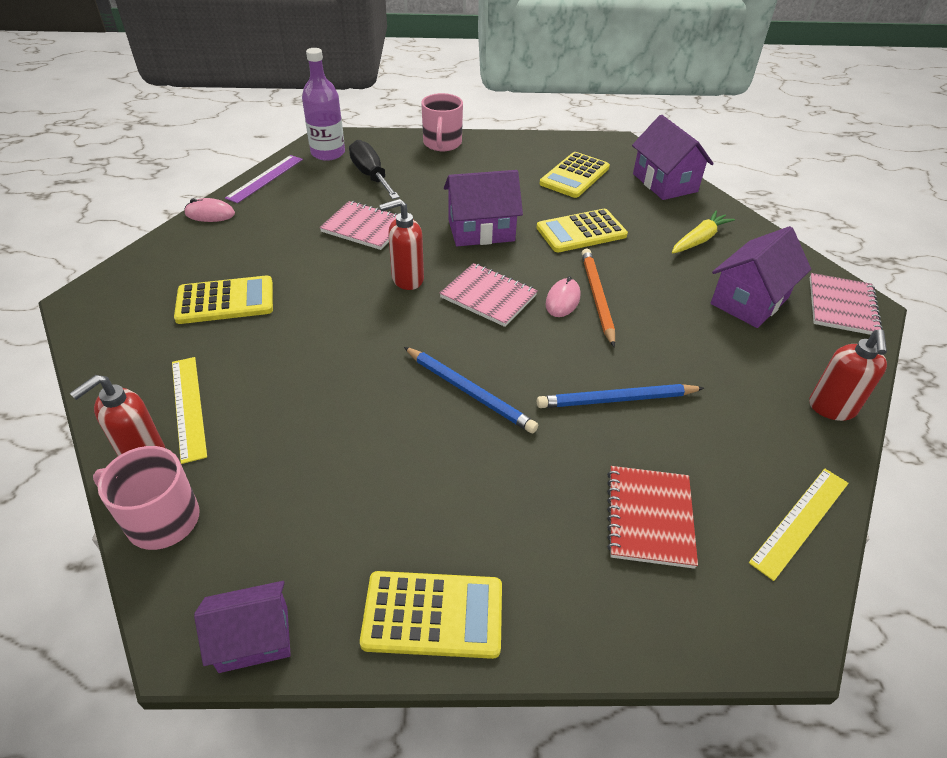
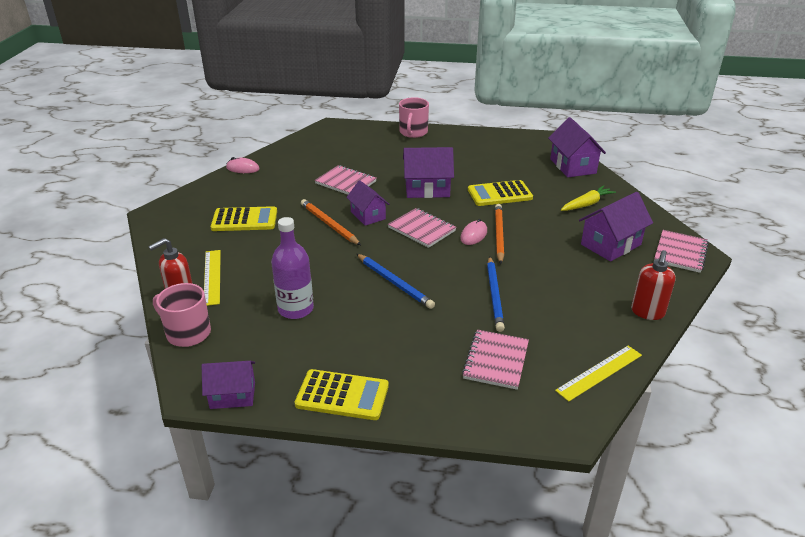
camera: 10 degrees right, 10 degrees down
purple ruler [225,155,303,203] -> none
purple bottle [302,48,345,161] -> purple bottle moved to [271,217,314,319]
black screwdriver [349,140,400,199] -> none
red soap dispenser [379,199,424,290] -> purple house [346,180,389,226]
blue pencil [537,384,704,408] -> blue pencil turned 90 degrees counterclockwise [487,256,505,332]
yellow calculator [540,152,610,198] -> none
red notebook [607,466,698,569] -> pink notebook [462,329,529,390]
none -> orange pencil [301,199,361,245]

